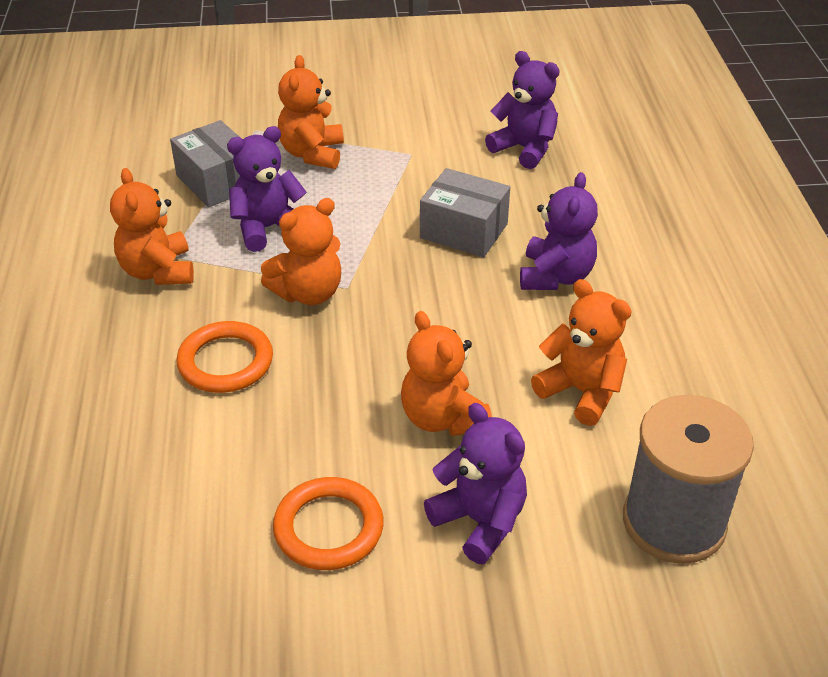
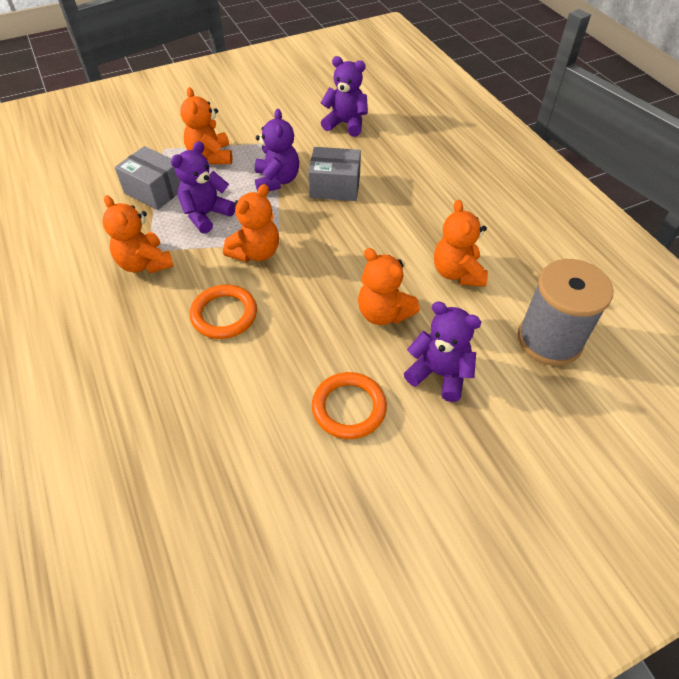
camera: 20 degrees left, 10 degrees up
purple teddy bear [520,172,598,290] -> purple teddy bear moved to [255,109,299,192]
orange teddy bear [531,279,632,426] -> orange teddy bear turned 120 degrees counterclockwise [434,200,488,287]

